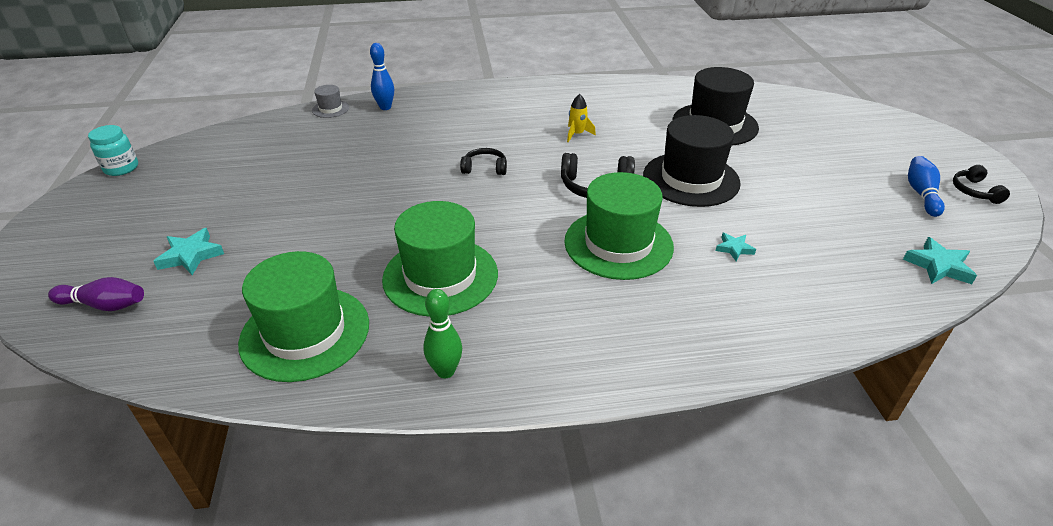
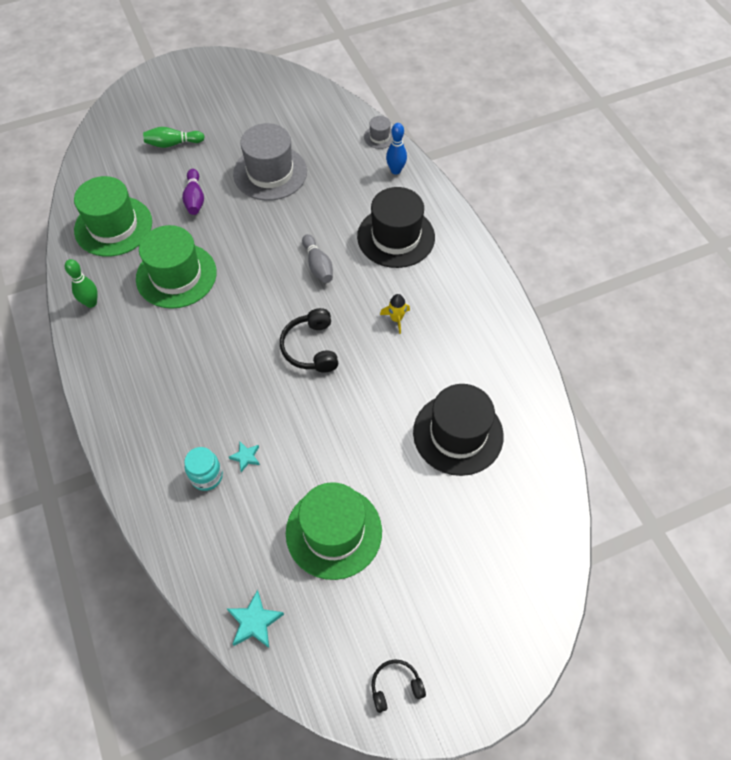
camera: 75 degrees right, 20 degrees up
purple bowling pin [48,277,144,311] -> purple bowling pin moved to [182,169,204,215]
turquoise jar [88,125,138,176] -> turquoise jar moved to [184,447,223,491]
turquoise star [153,228,224,275] -> green bowling pin [143,127,205,148]
black headphones [460,148,507,175] -> grey bowling pin [302,234,333,283]
green hat [564,172,674,280] -> green hat moved to [286,482,382,580]
black hat [643,115,741,207] -> black hat moved to [357,187,435,268]
blue bowling pin [908,156,945,217] -> none
none -> grey hat [233,123,307,201]

